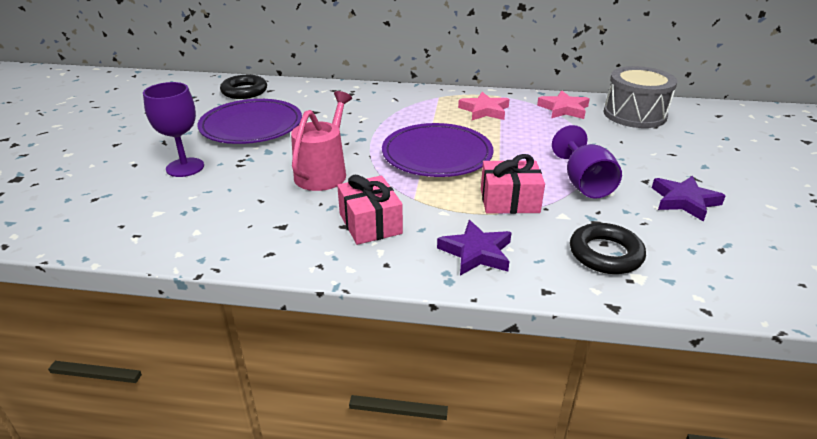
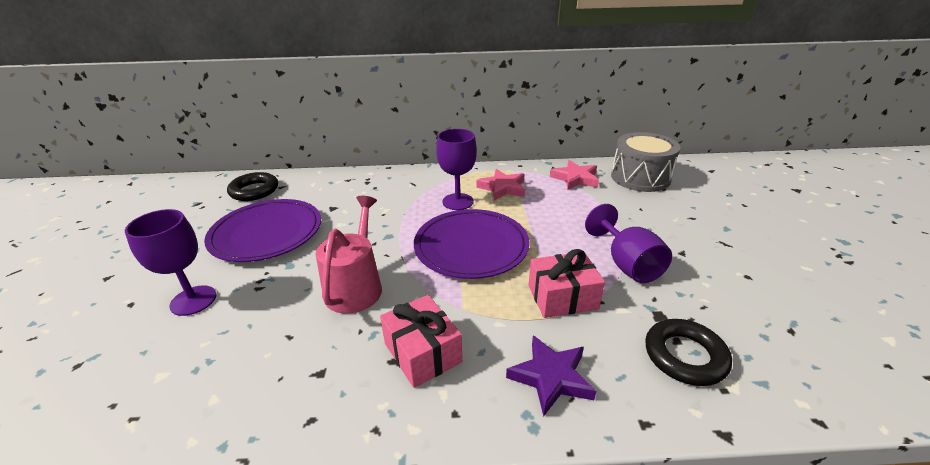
camera: 10 degrees left, 0 degrees up
purple star [652,176,726,222] -> none
none -> purple goblet [436,129,477,210]

